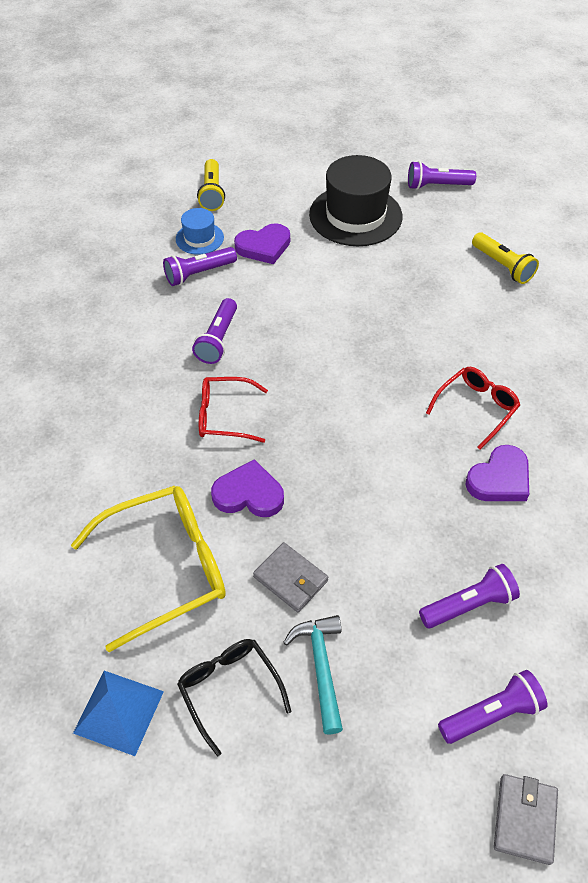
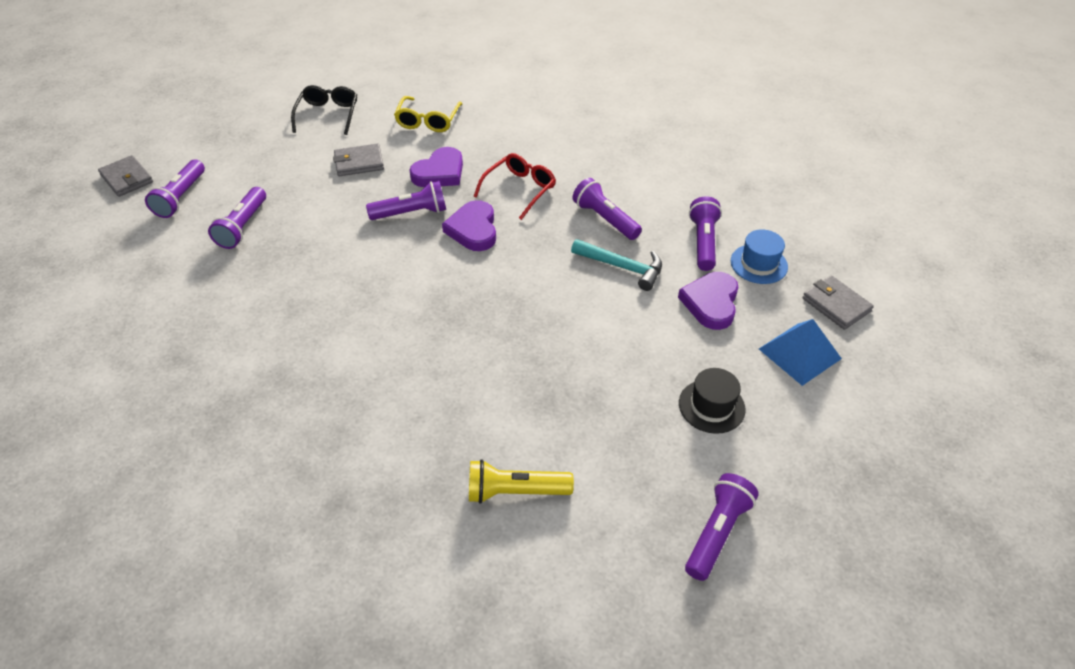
camera: 125 degrees right, 5 degrees down
yellow glasses [71,486,226,652] -> yellow glasses [394,96,462,132], size x0.60
blue pyramid [73,671,164,756] -> blue pyramid moved to [759,319,842,386]
black glasses [177,639,291,756] -> black glasses turned 90 degrees counterclockwise [291,85,357,135]
yellow flashlight [197,159,225,211] -> grey wallet [802,276,874,330]
turquoise hammer [283,615,343,735] -> turquoise hammer moved to [571,239,662,291]
black hat [309,155,403,246] -> black hat [679,368,746,434], size x0.51
red glasses [426,367,520,450] -> none
purple heart [465,445,529,501] -> purple heart moved to [442,200,496,251]
none -> purple flashlight [366,181,446,220]

